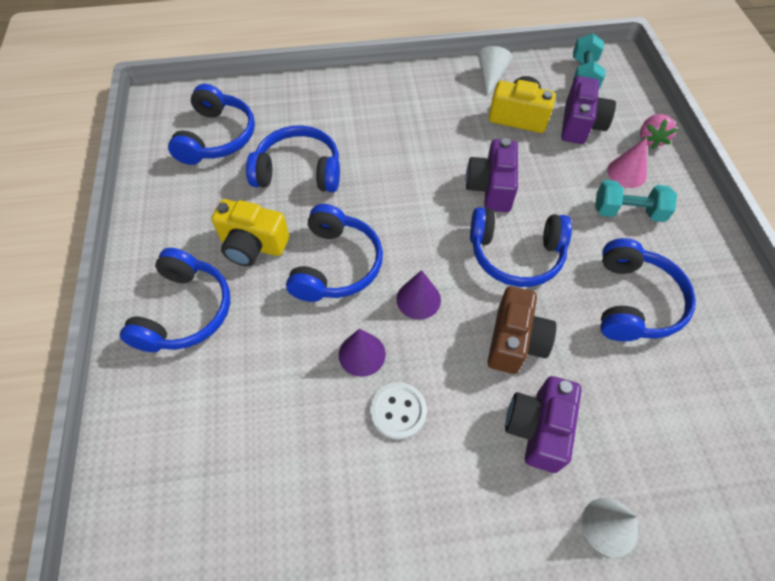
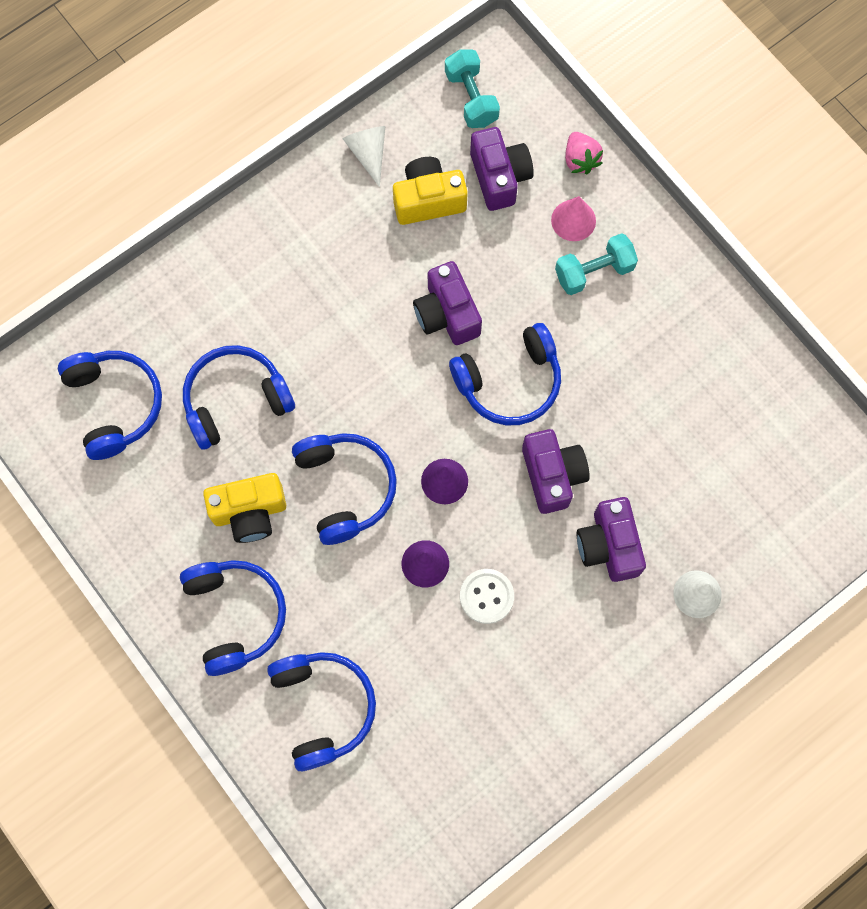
camera: 30 degrees left, 15 degrees up
brown camera [488,286,557,374] -> purple camera [522,429,590,514]
blue headphones [601,238,696,341] -> blue headphones moved to [267,652,376,771]

